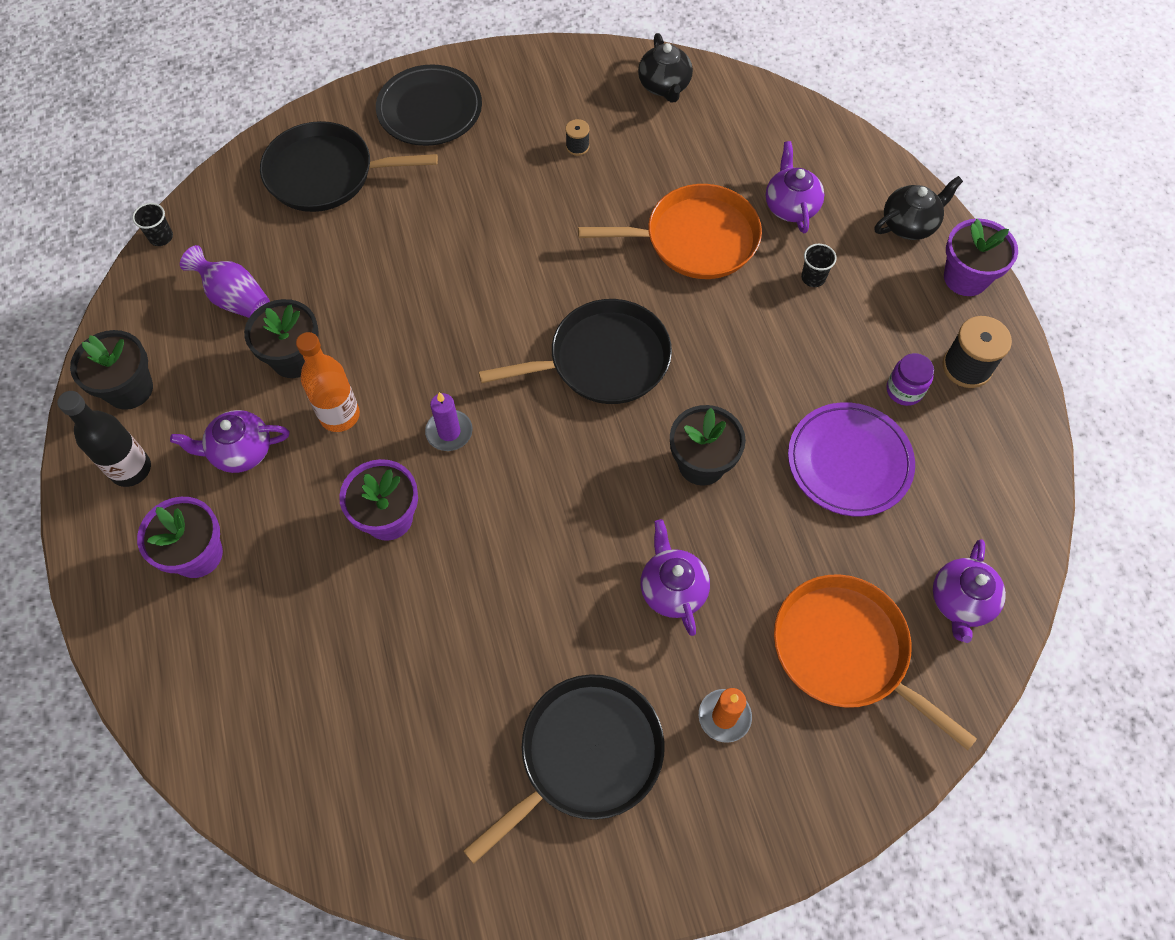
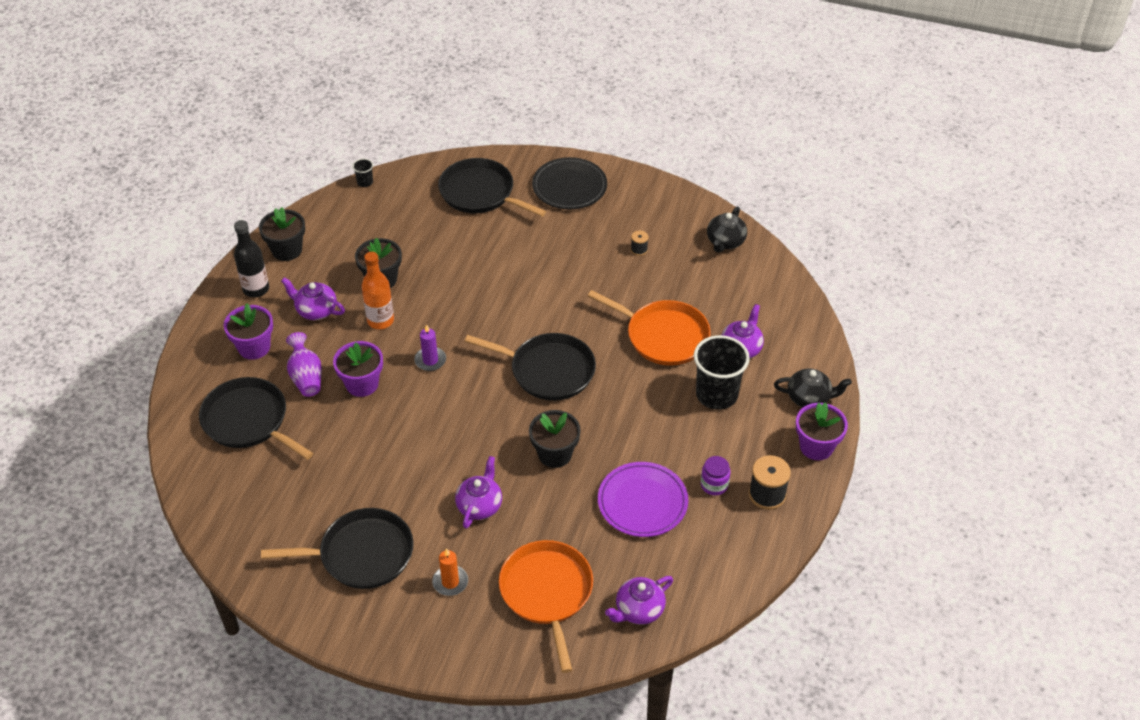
camera: 35 degrees right, 15 degrees down
purple vase [180,245,270,318] -> purple vase moved to [286,332,322,397]
black cup [801,244,837,287] -> black cup [694,335,750,410], size x2.31
none -> black pan [199,377,313,460]

